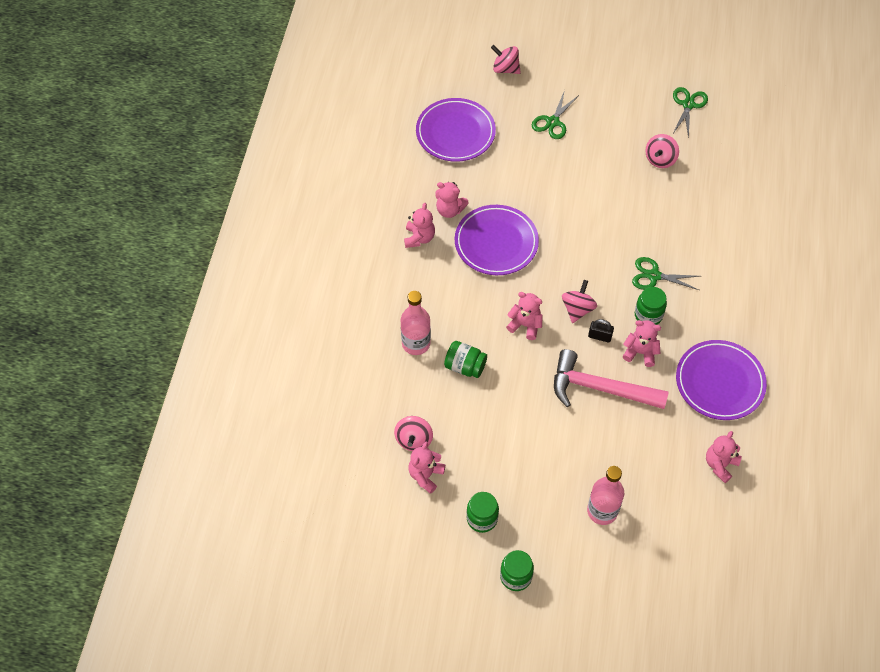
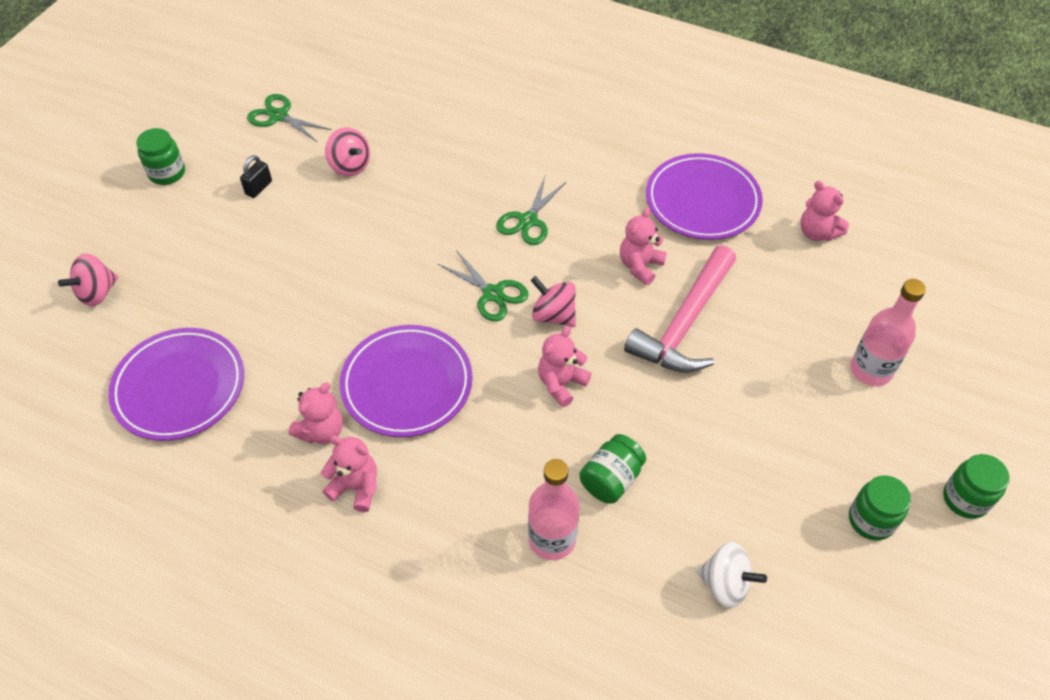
camera: 75 degrees left, 5 degrees down
pink spinning top [394,416,433,451] -> white spinning top [697,542,767,608]
pink teddy bear [408,442,445,494] -> none
green scissors [532,90,579,139] -> green scissors moved to [438,250,529,322]
black padlock [588,319,614,343] -> black padlock moved to [240,155,272,198]
green jar [635,287,667,325] -> green jar moved to [136,128,185,185]

